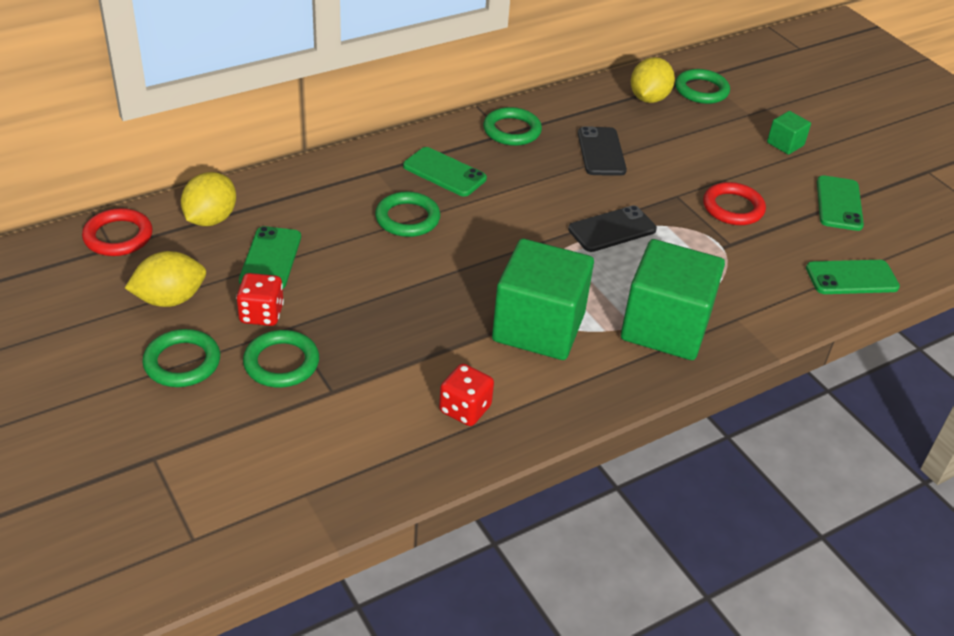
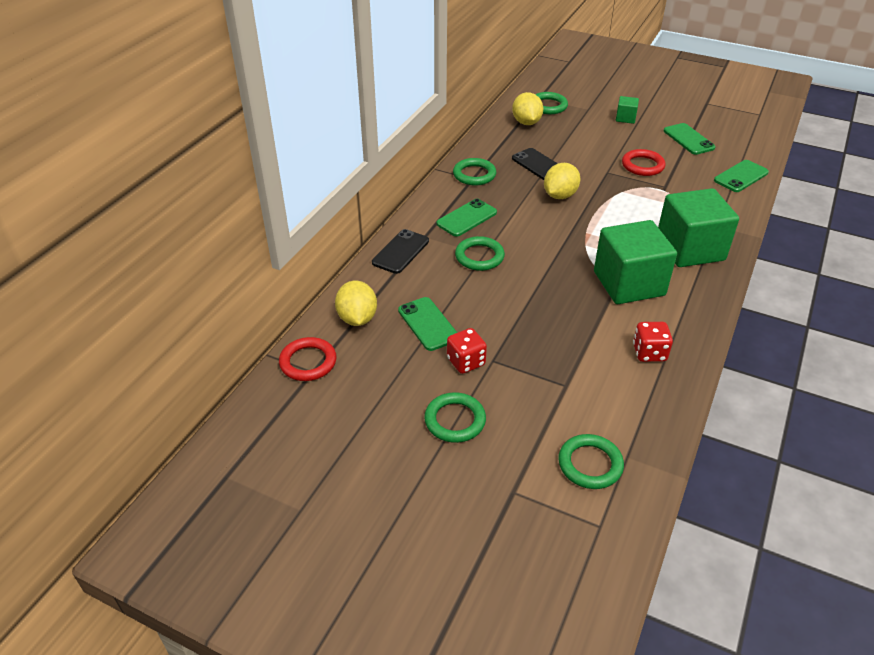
camera: 30 degrees left, 0 degrees up
yellow lemon [125,251,206,307] -> yellow lemon moved to [544,163,580,199]
green ring [243,330,319,387] -> green ring moved to [558,434,624,489]
green phone [403,147,487,197] -> green phone turned 45 degrees counterclockwise [436,199,497,237]
black phone [568,205,657,252] -> black phone moved to [372,229,429,274]

